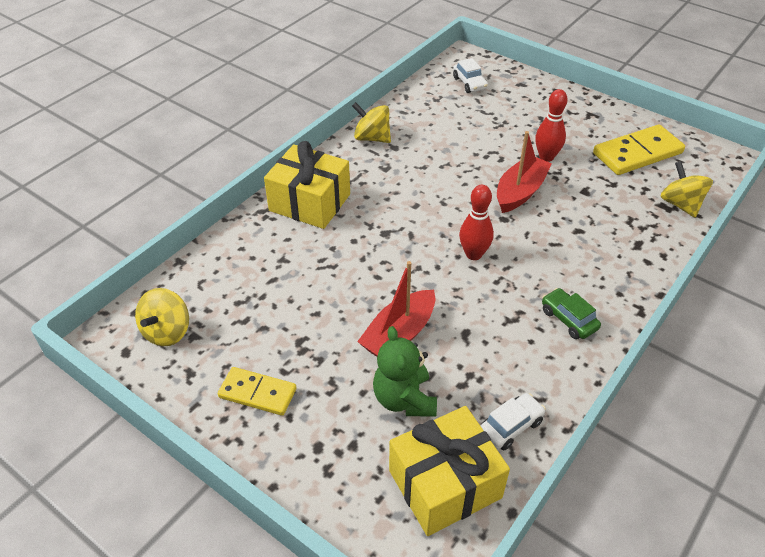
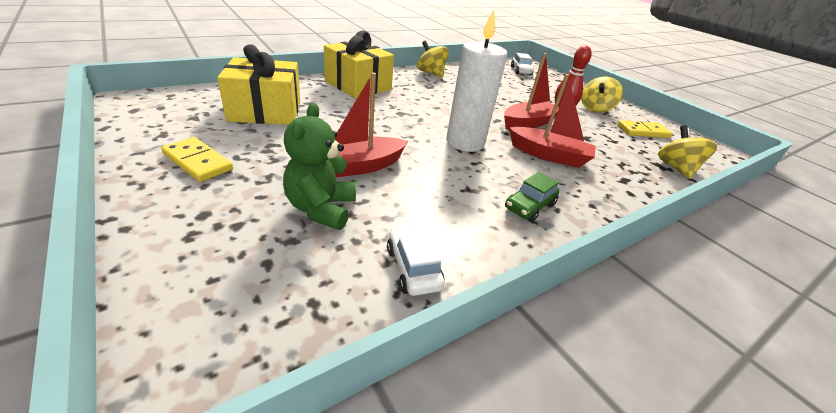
camera: 15 degrees right, 10 degrees down
yellow spinning top [135,288,189,346] -> yellow spinning top moved to [581,77,623,113]
yellow gift [389,406,510,536] -> yellow gift moved to [217,44,300,125]
red bowling pin [459,185,494,260] -> white candle [446,10,508,152]
white car [481,393,546,450] -> white car turned 90 degrees counterclockwise [387,226,445,296]
green car [542,288,601,339] -> green car turned 120 degrees counterclockwise [505,172,560,222]
yellow domino [593,125,685,175] -> yellow domino [618,120,673,138], size x0.64
none -> red boat [509,74,596,168]

